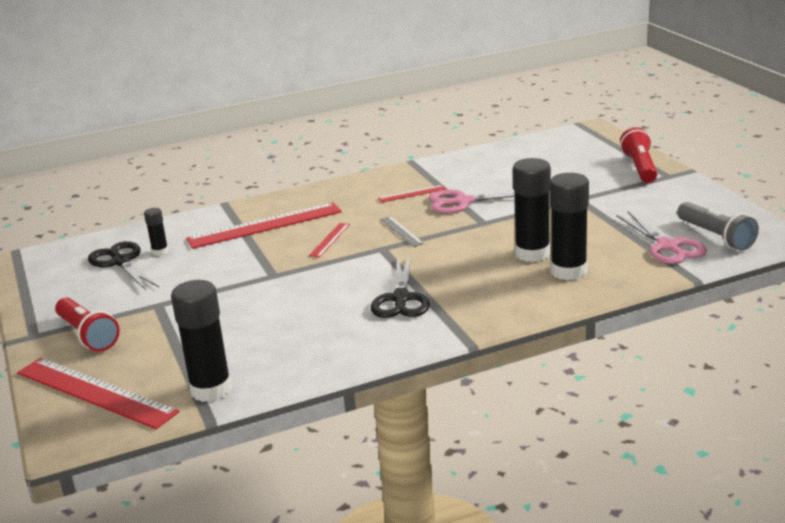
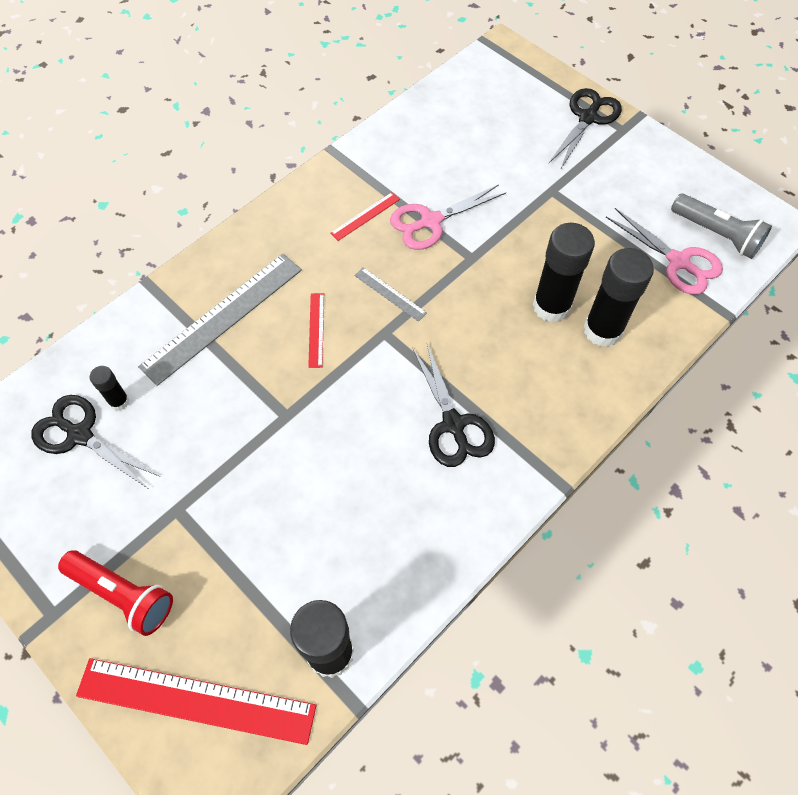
camera: 25 degrees left, 35 degrees up
red ruler [186,202,342,249] -> grey ruler [138,254,302,386]
red flashlight [620,127,657,183] -> black scissors [549,88,622,170]

